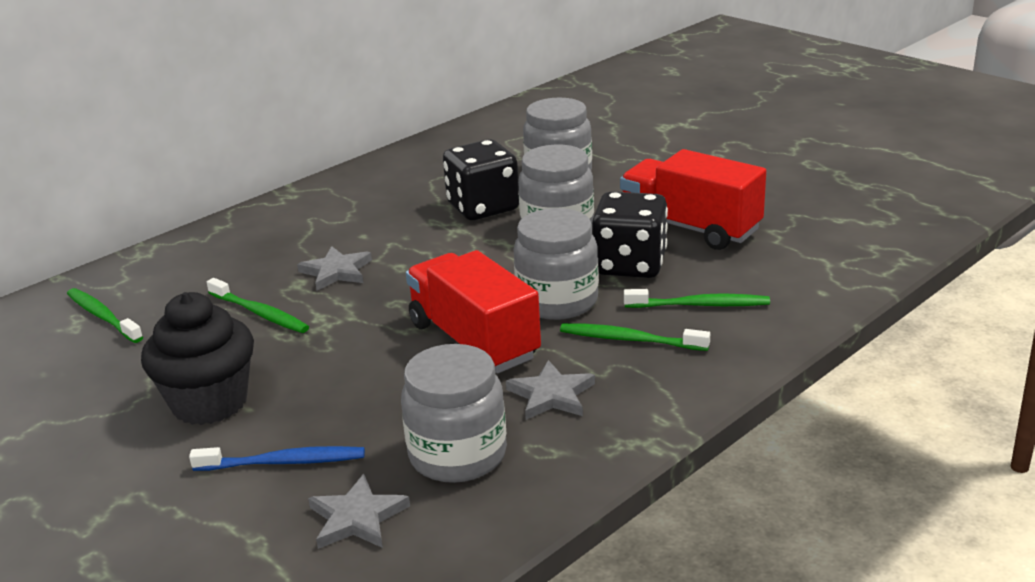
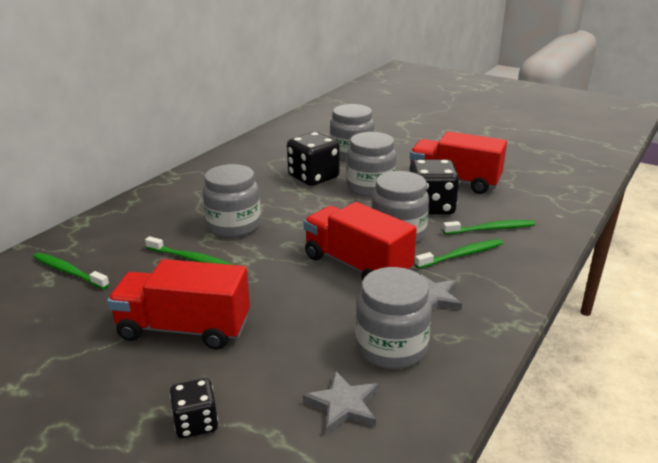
camera: 15 degrees left, 0 degrees up
black cupcake [141,292,254,425] -> red truck [107,259,250,350]
blue toothbrush [189,446,365,471] -> none
grey star [297,246,372,291] -> grey jar [203,164,261,238]
green toothbrush [560,323,710,351] -> green toothbrush turned 150 degrees clockwise [415,239,503,269]
none -> black dice [170,378,218,439]

